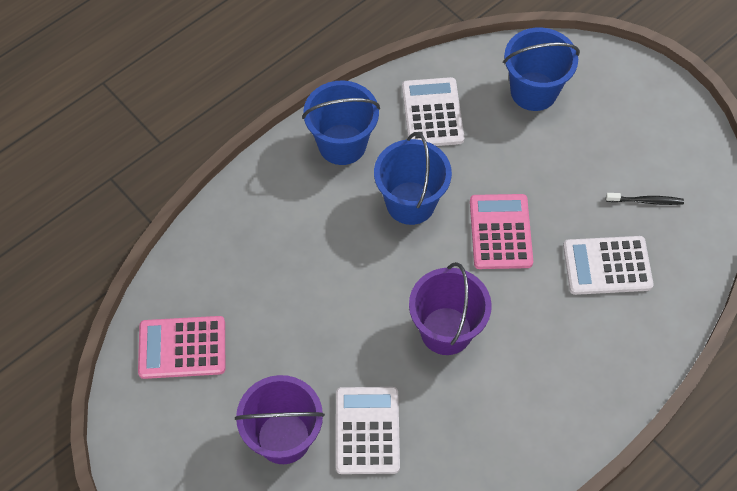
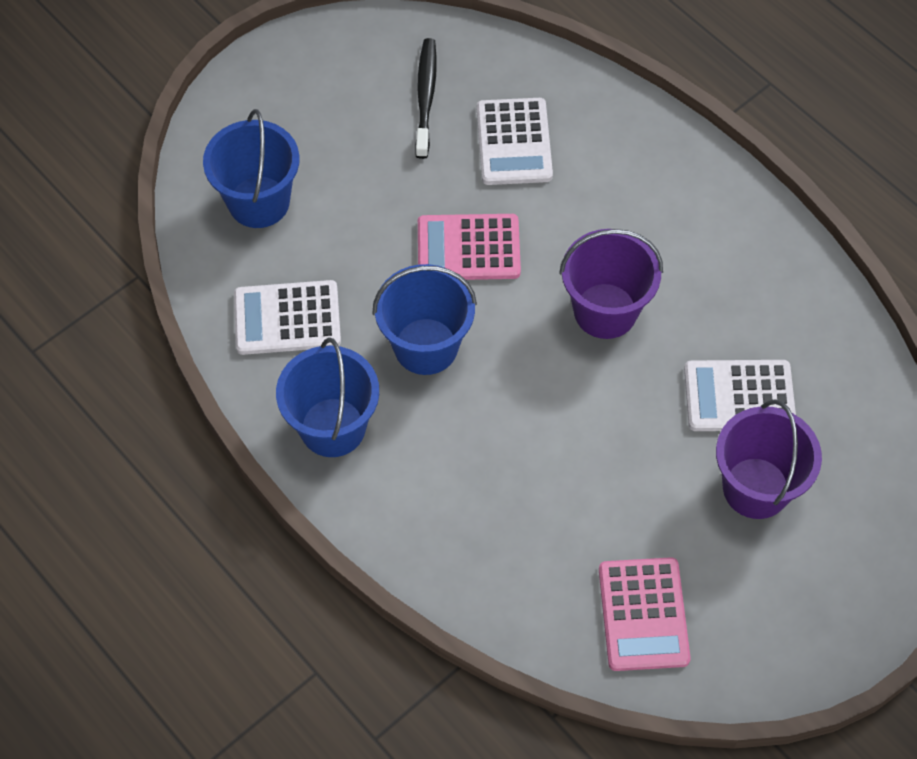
camera: 90 degrees left, 0 degrees up
black toothbrush [606,193,684,205] -> black toothbrush [415,38,437,159], size x1.53

